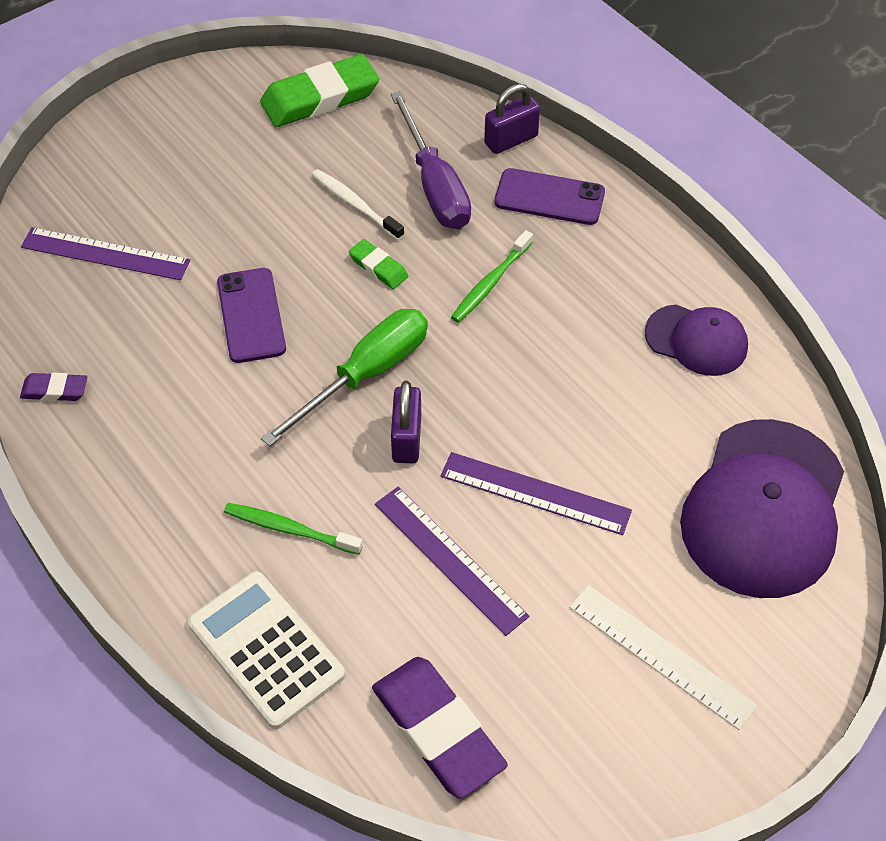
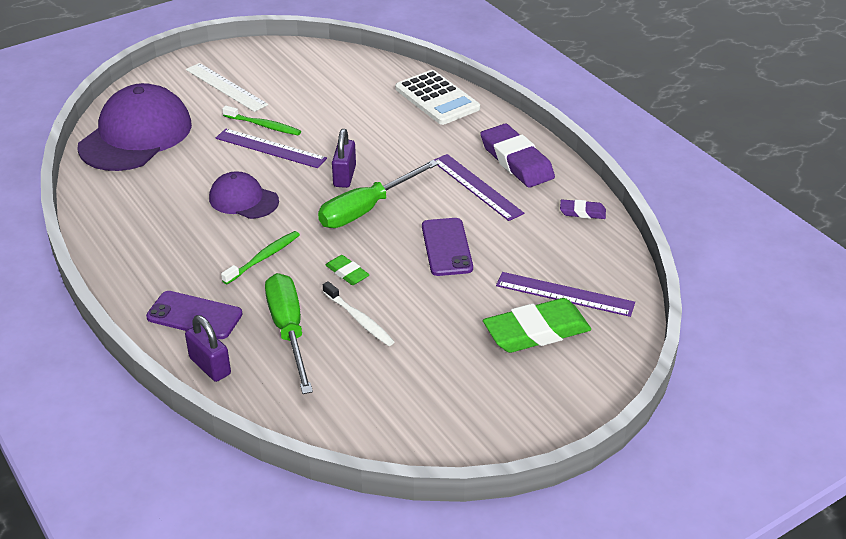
camera: 175 degrees left, 15 degrees down
green toothbrush [224,503,363,555] -> green toothbrush moved to [222,105,301,135]
green eraser [260,54,379,127] -> green eraser moved to [483,298,591,353]
purple eraser [372,657,508,799] -> purple eraser moved to [480,124,555,188]
purple ruler [375,487,529,636] -> purple ruler moved to [434,154,524,221]
purple screwdriver [391,91,471,229] -> green screwdriver [265,273,313,394]
purple padlock [484,84,540,154] -> purple padlock turned 75 degrees clockwise [185,315,231,382]
purple cap [645,304,748,376] -> purple cap moved to [209,171,279,219]

